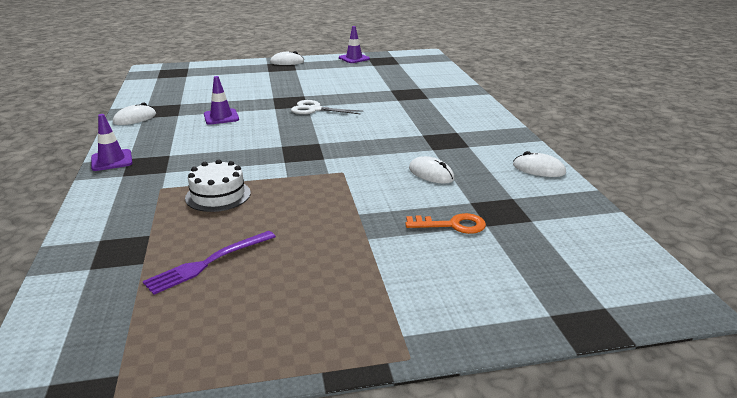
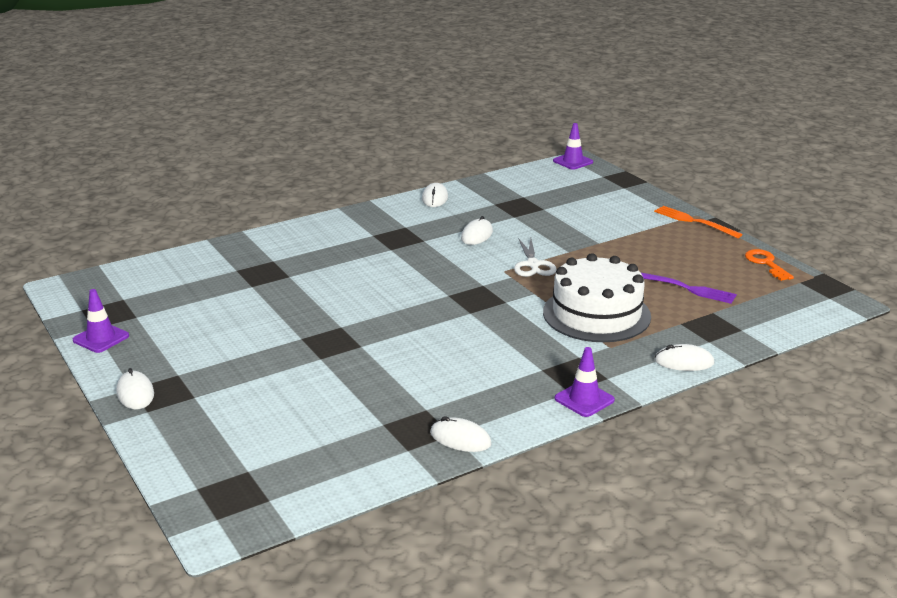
camera: 110 degrees left, 0 degrees up
white cake [185,159,251,212] -> white cake [543,253,651,342], size x1.74
purple traffic cone [204,76,239,125] -> purple traffic cone moved to [553,123,593,170]
white scissors [291,100,364,114] -> white scissors moved to [514,238,556,277]
orange key [405,213,486,234] -> orange key moved to [745,249,794,281]
none -> orange fork [654,206,743,238]
none -> white mouse [655,344,714,371]

